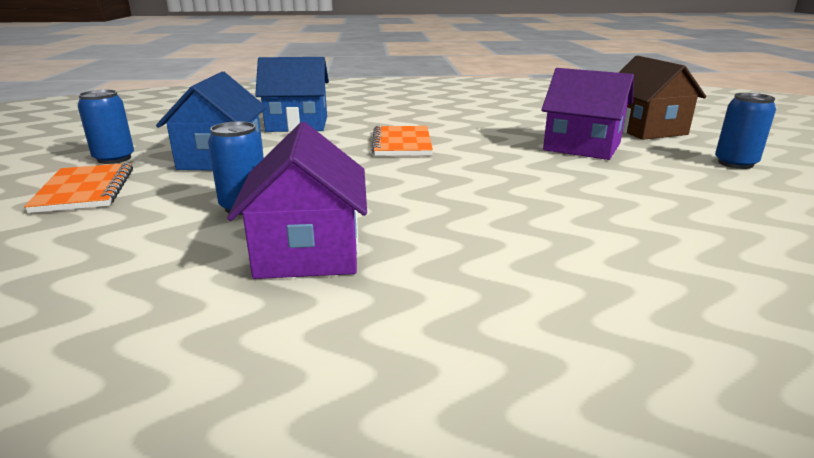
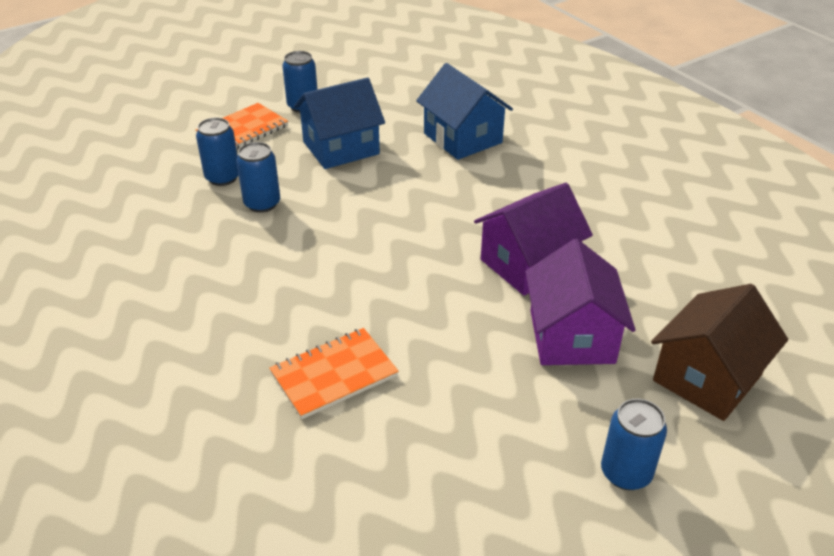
camera: 60 degrees right, 15 degrees up
purple house [227,122,367,279] -> purple house moved to [474,183,593,296]
orange notebook [372,126,433,156] -> orange notebook moved to [269,328,399,419]
none -> blue can [196,118,238,186]

